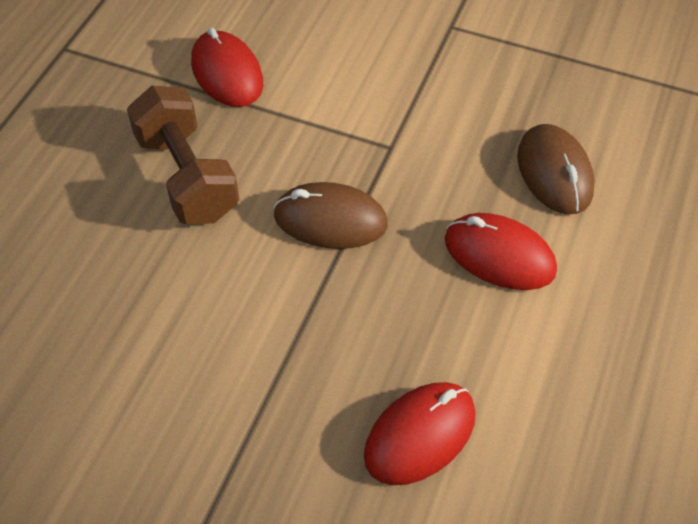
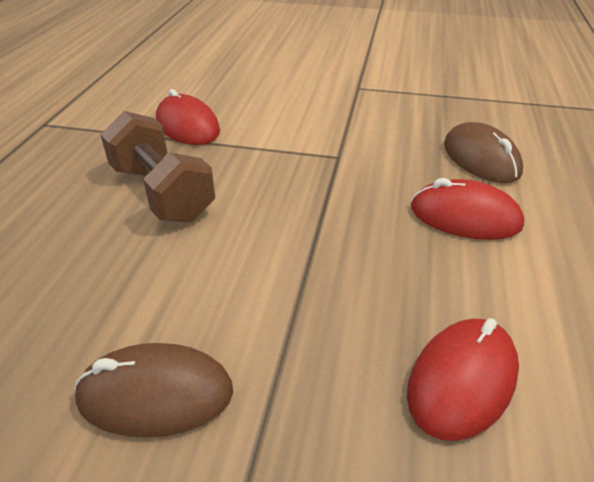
camera: 10 degrees left, 15 degrees down
brown mouse [273,182,388,249] -> brown mouse moved to [74,343,233,438]

